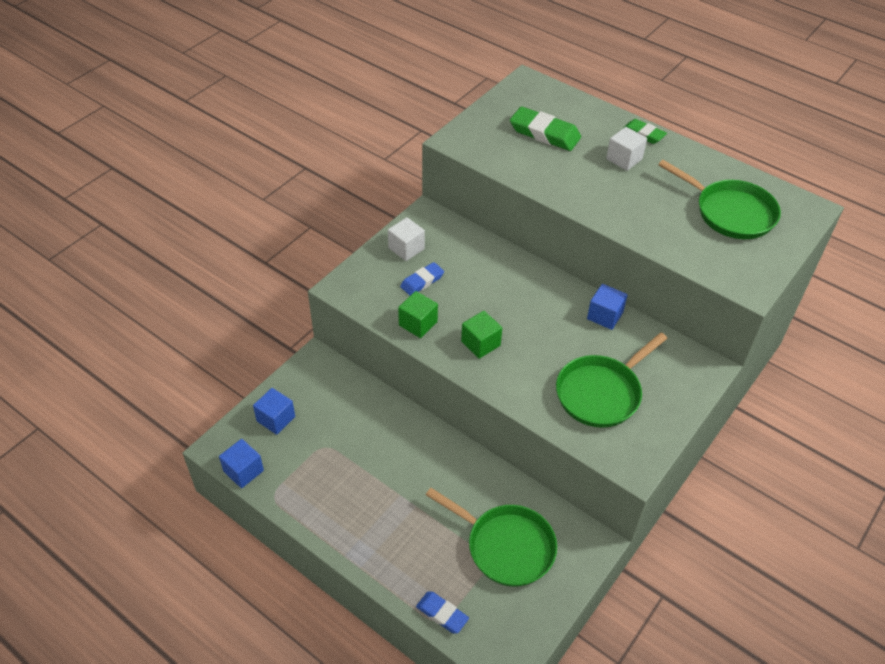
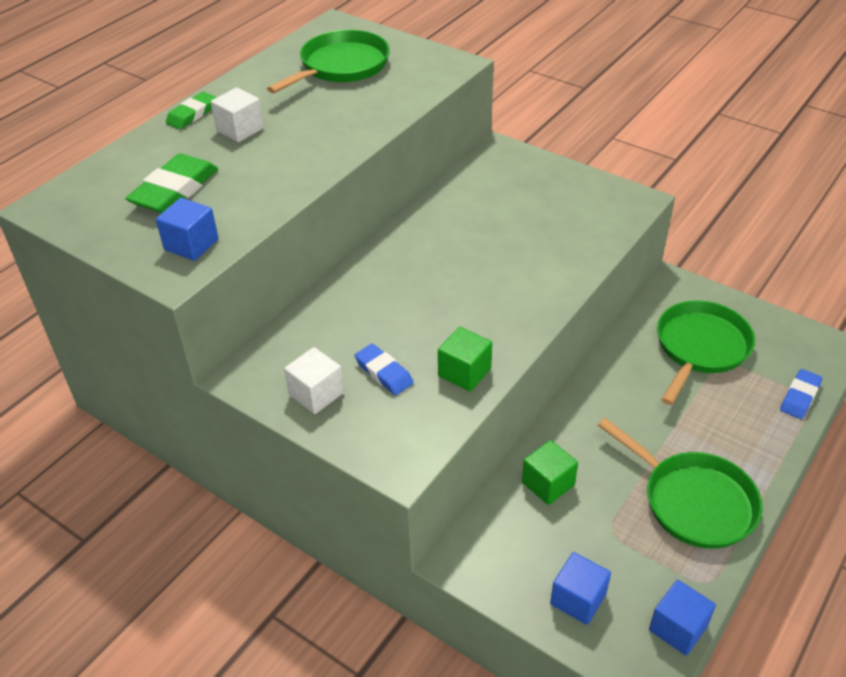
camera: 90 degrees left, 5 degrees down
green cube [461,311,502,359] -> green cube moved to [522,440,578,505]
green pan [556,333,668,428] -> green pan moved to [598,418,763,549]
blue cube [587,284,628,330] -> blue cube moved to [156,198,219,261]

